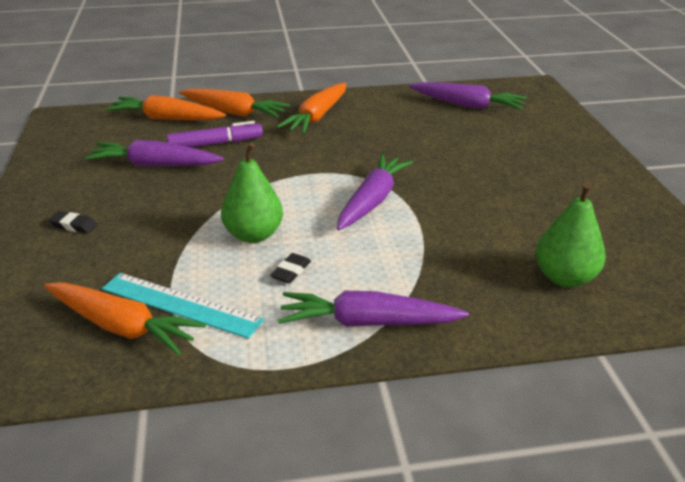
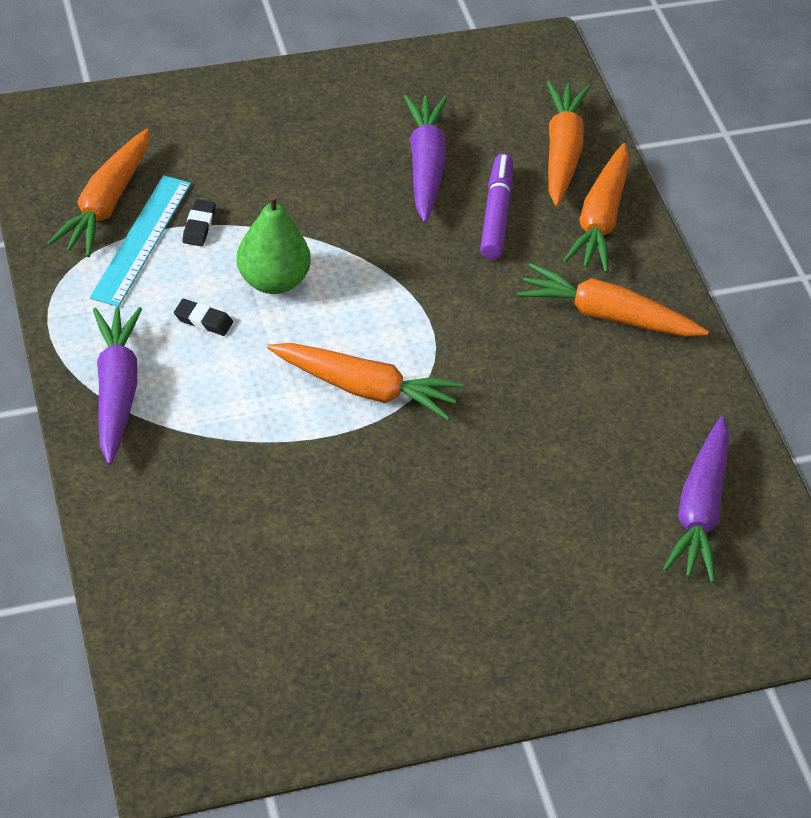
camera: 80 degrees right, 15 degrees up
black eraser [49,211,98,233] -> black eraser moved to [182,200,216,246]
purple marker [166,121,263,147] -> purple marker turned 150 degrees counterclockwise [480,154,513,260]
purple carrot [337,154,413,230] -> orange carrot [267,343,463,420]
green pear [536,182,606,287] -> none

